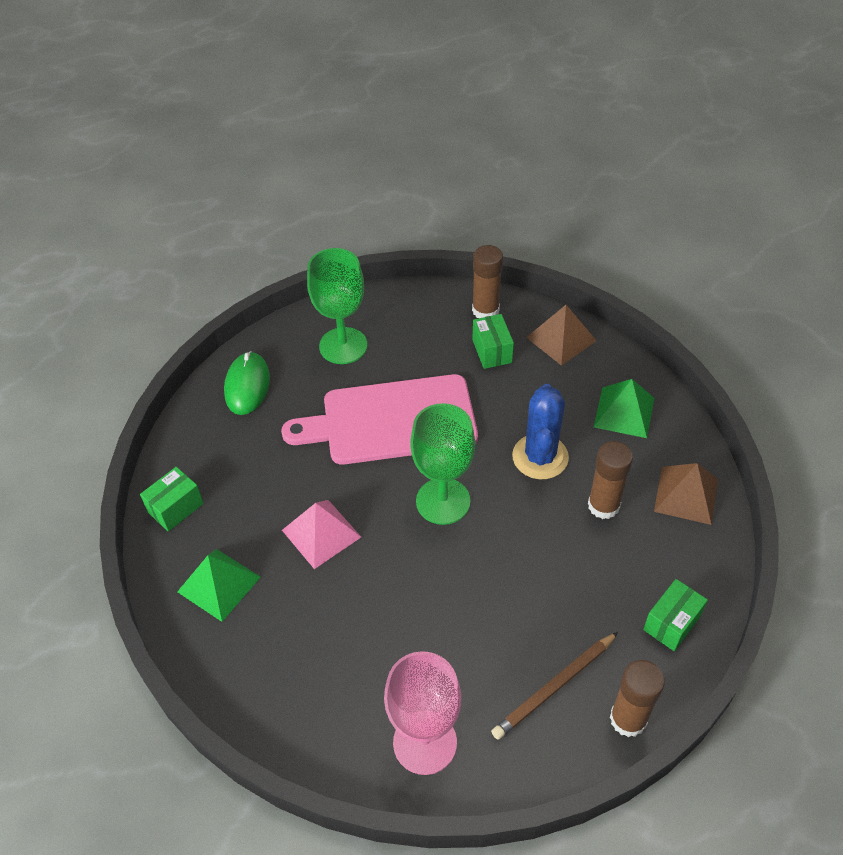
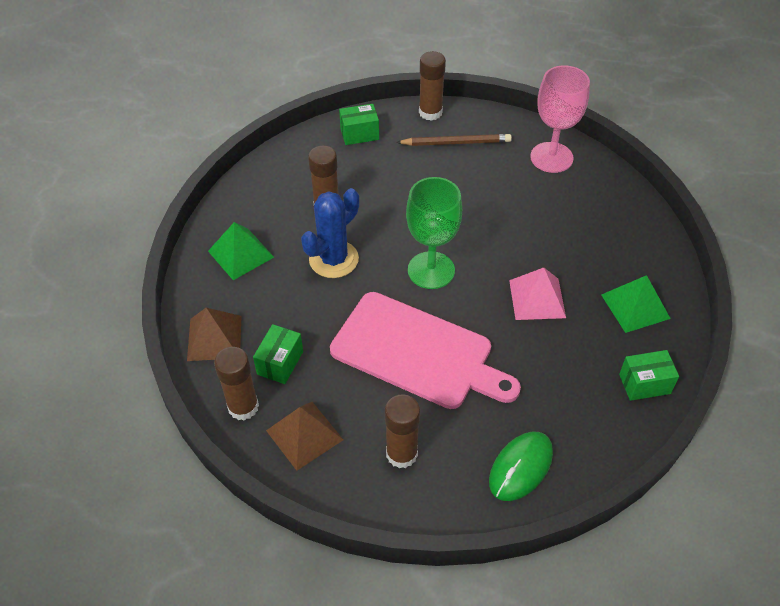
camera: 145 degrees left, 0 degrees up
green goblet [307,248,367,364] -> brown glue stick [385,395,420,468]
brown pyramid [654,463,718,525] -> brown pyramid moved to [266,402,343,471]

